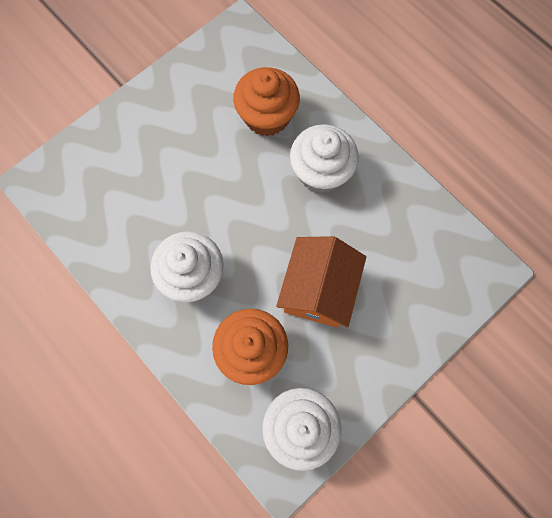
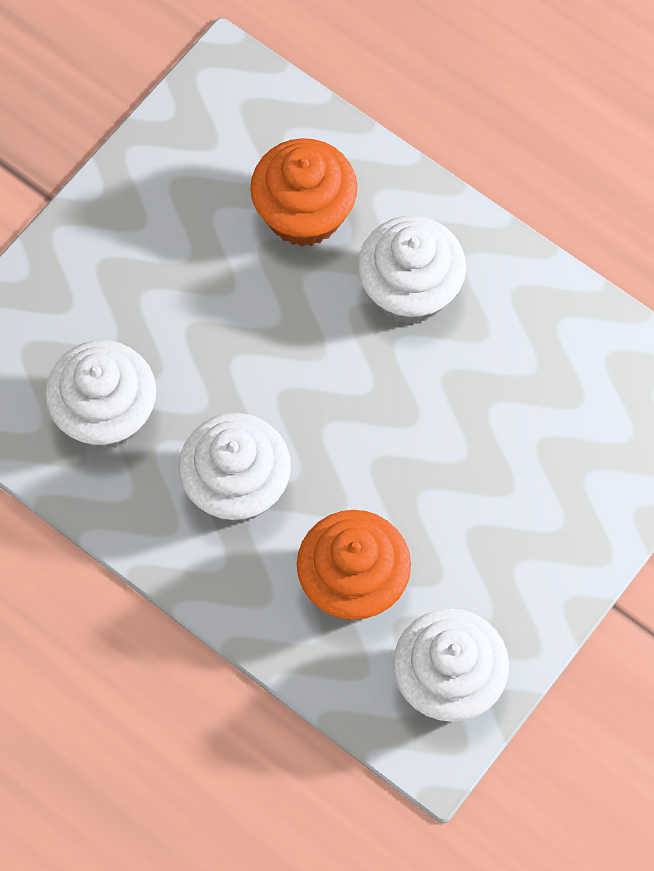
camera: 10 degrees left, 5 degrees down
orange house [276,236,366,328] -> none
none -> white cupcake [45,340,156,450]

